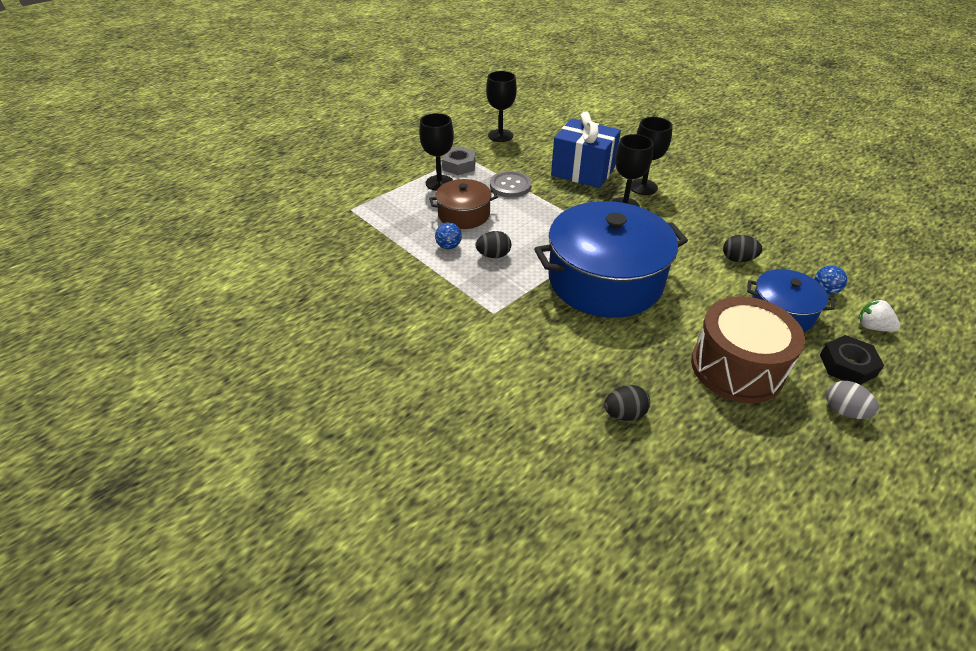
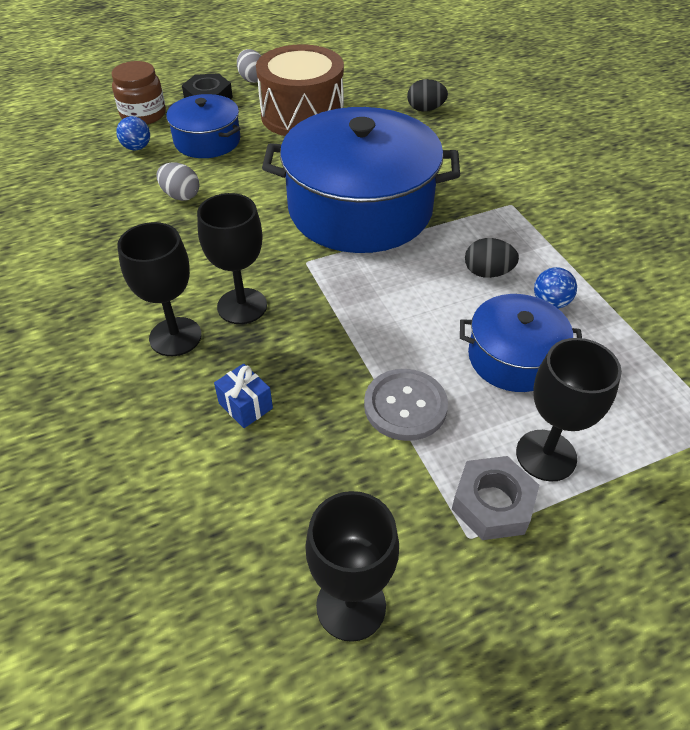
camera: 160 degrees left, 5 degrees up
brown pot [429,179,498,229] -> blue pot [460,294,582,392]
blue gift [551,111,621,188] -> blue gift [214,363,273,428], size x0.40
black egg [723,235,762,262] -> grey egg [156,162,200,201]
white strawberry [859,299,901,332] -> brown jar [111,61,166,124]

